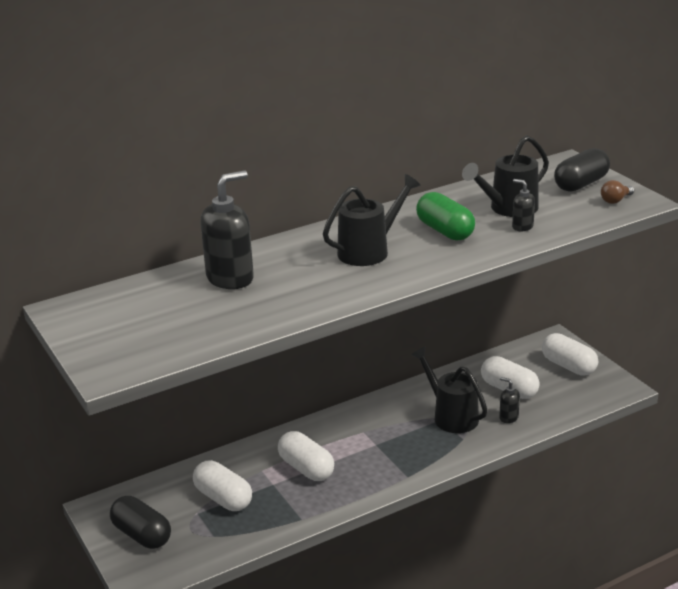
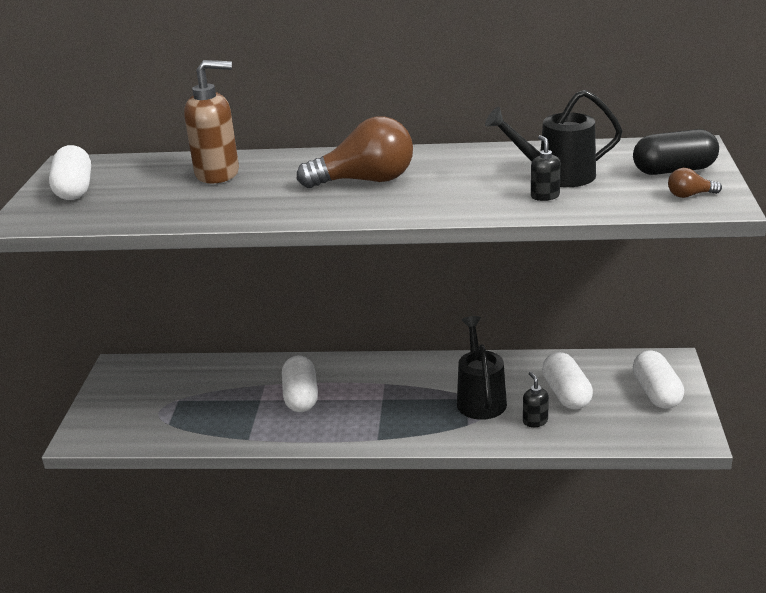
camera: 35 degrees right, 0 degrees up
black capsule [110,496,171,549] -> none
white capsule [193,460,252,511] -> white capsule moved to [49,145,91,200]
black soap dispenser [200,170,254,289] -> brown soap dispenser [184,60,239,183]
black watering can [323,174,421,266] -> brown light bulb [297,116,413,188]
green capsule [416,192,475,241] -> none

